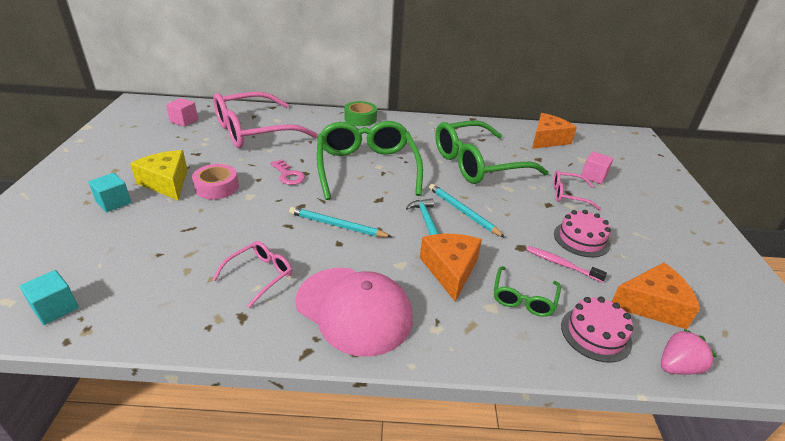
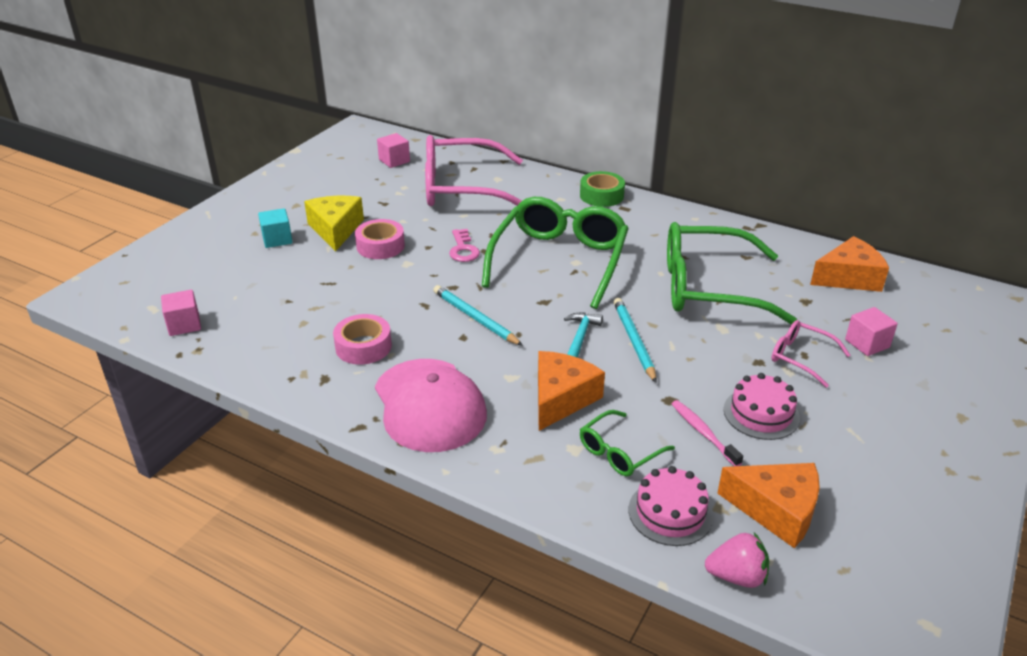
camera: 30 degrees right, 0 degrees up
turquoise cube [20,270,79,325] -> pink cube [161,290,201,336]
pink glasses [212,241,292,308] -> pink tape [333,314,392,365]

